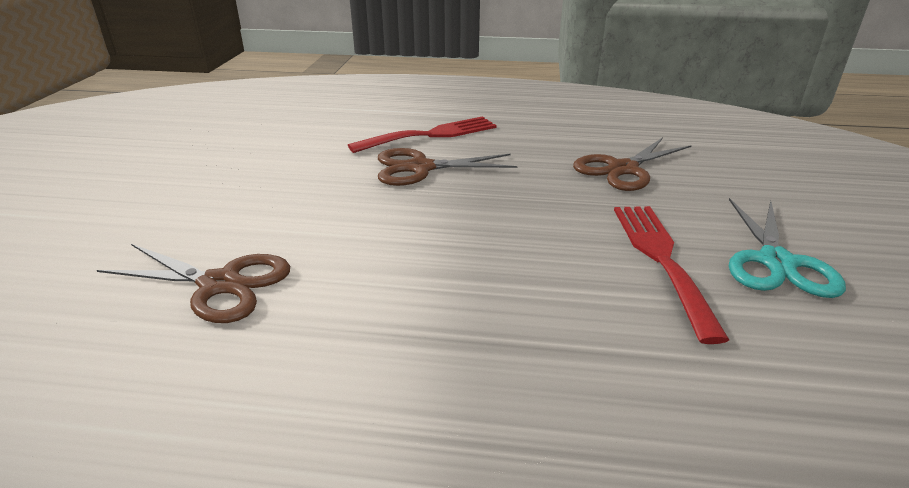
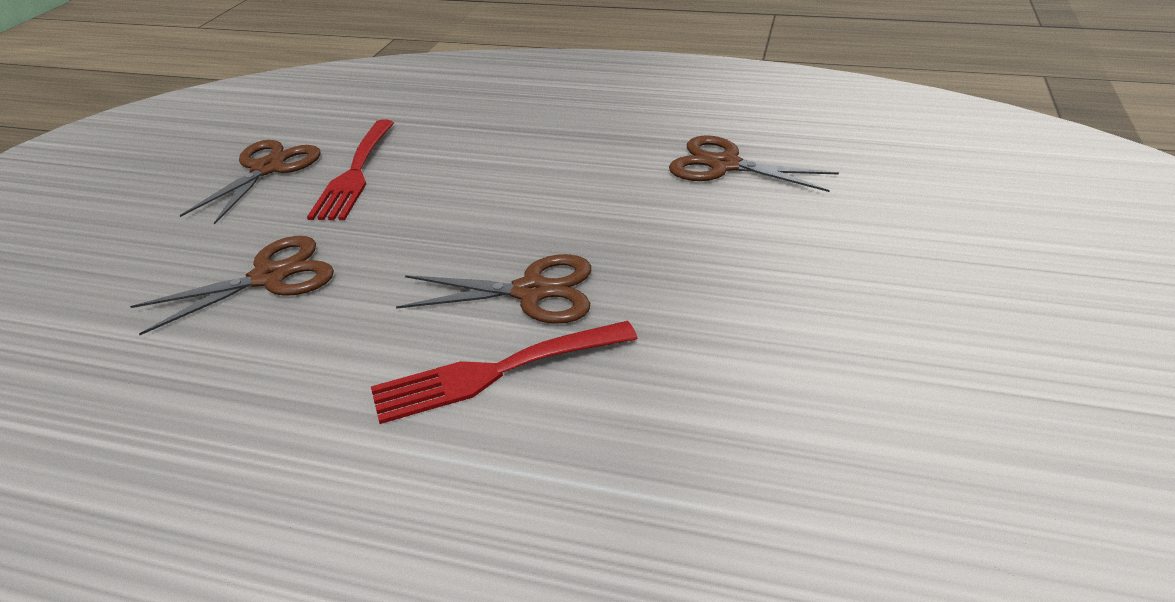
camera: 170 degrees left, 5 degrees up
turquoise scissors [729,198,846,298] -> brown scissors [180,140,321,225]

